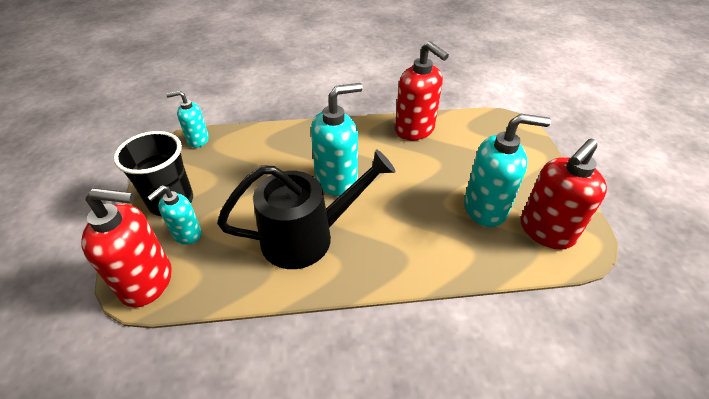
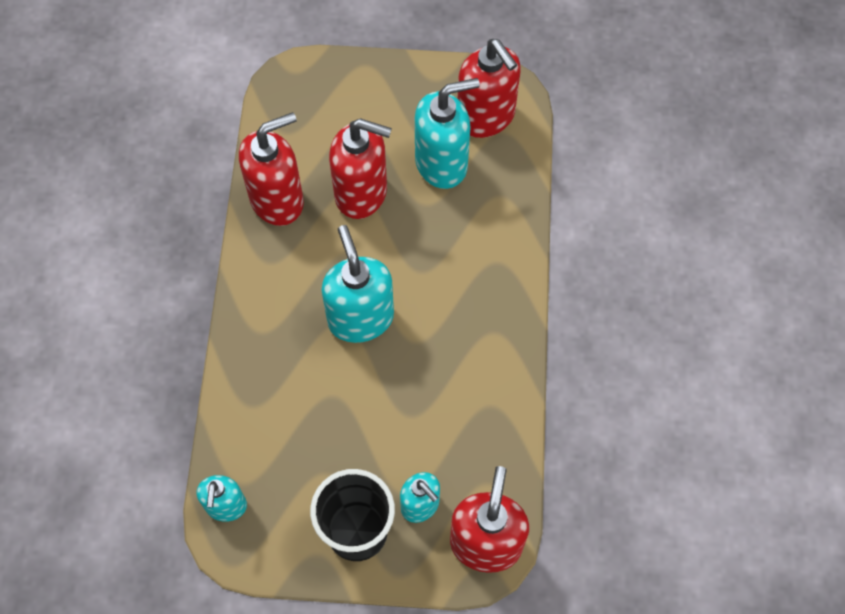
camera: 80 degrees left, 20 degrees up
black watering can [217,149,396,269] -> none
turquoise soap dispenser [464,114,551,227] -> turquoise soap dispenser turned 60 degrees clockwise [415,78,480,189]
none -> red soap dispenser [329,118,392,219]

